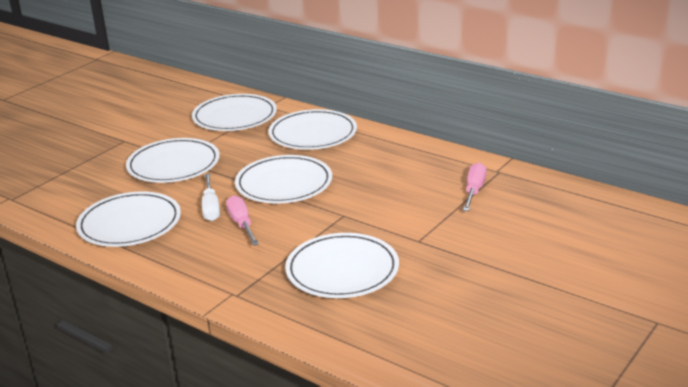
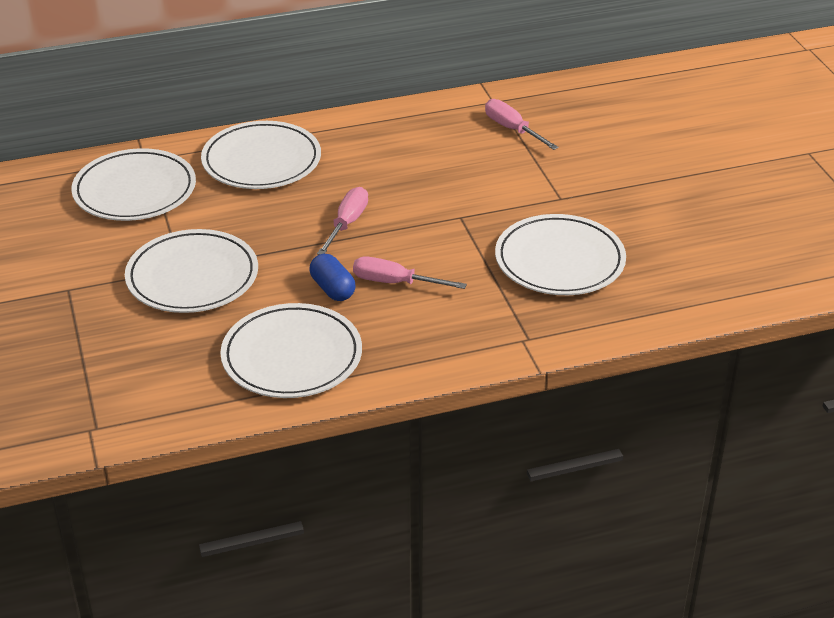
camera: 55 degrees left, 10 degrees up
white screwdriver [202,173,220,221] -> blue capsule [309,253,355,301]
white plate [235,155,332,203] -> pink screwdriver [317,187,368,255]

